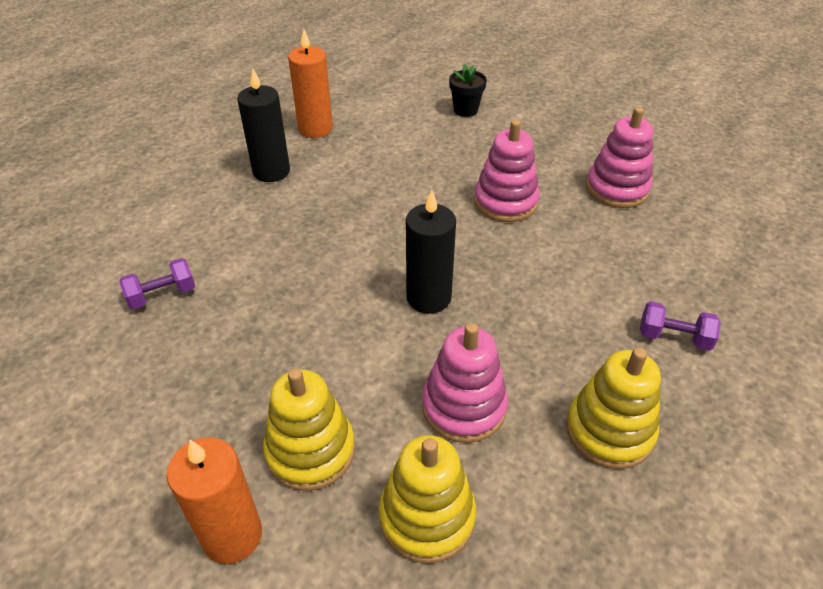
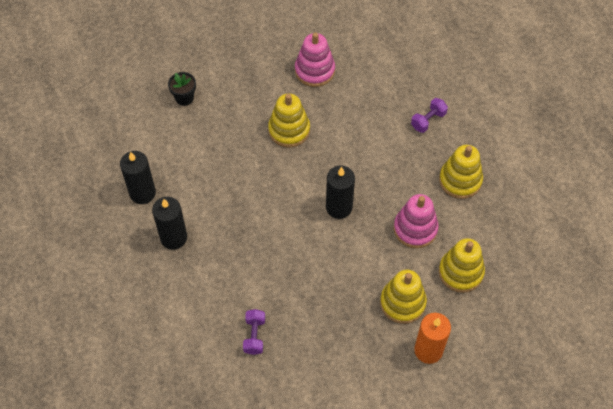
camera: 60 degrees left, 15 degrees up
orange candle [288,29,333,138] -> black candle [120,151,156,204]
pink stacking toy [474,120,540,222] -> yellow stacking toy [268,93,310,147]

